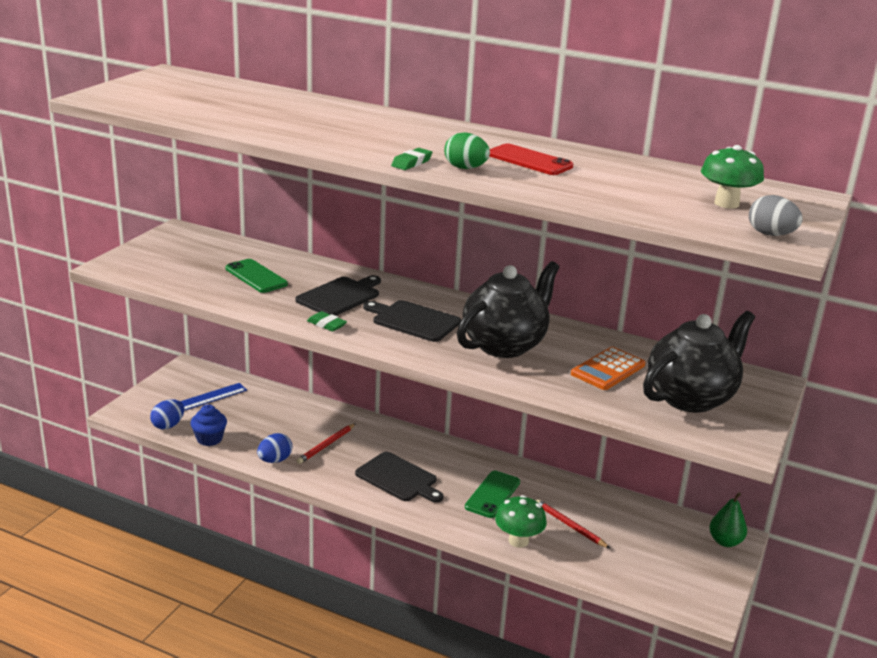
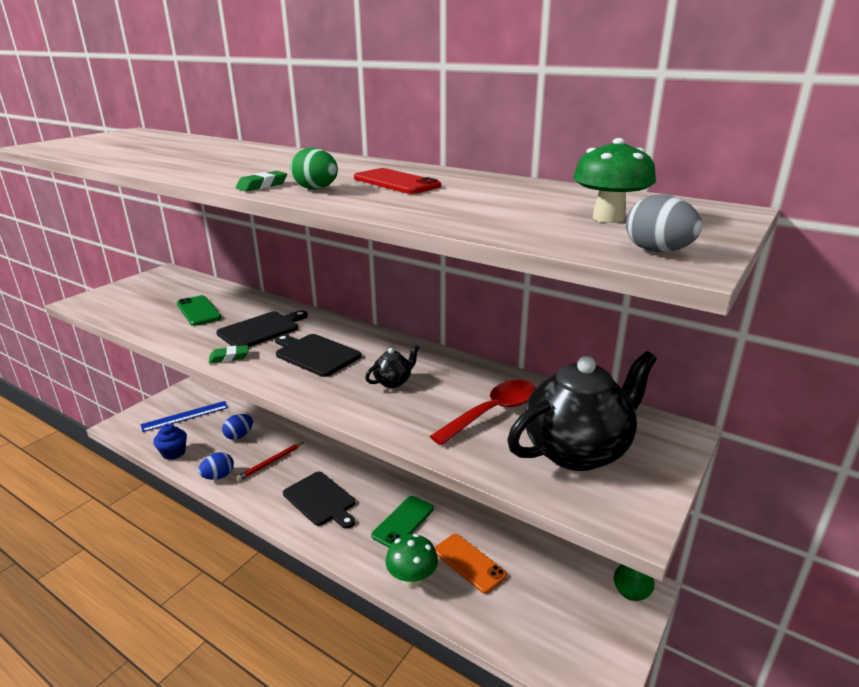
camera: 10 degrees right, 0 degrees up
blue egg [150,399,184,429] -> blue egg moved to [222,414,253,440]
green eraser [307,311,347,332] -> green eraser turned 60 degrees counterclockwise [209,345,249,364]
black teapot [457,261,560,358] -> black teapot [365,345,419,388], size x0.43
red pencil [536,499,610,548] -> orange phone [434,534,507,594]
orange calculator [571,347,645,390] -> red spoon [430,380,536,445]

